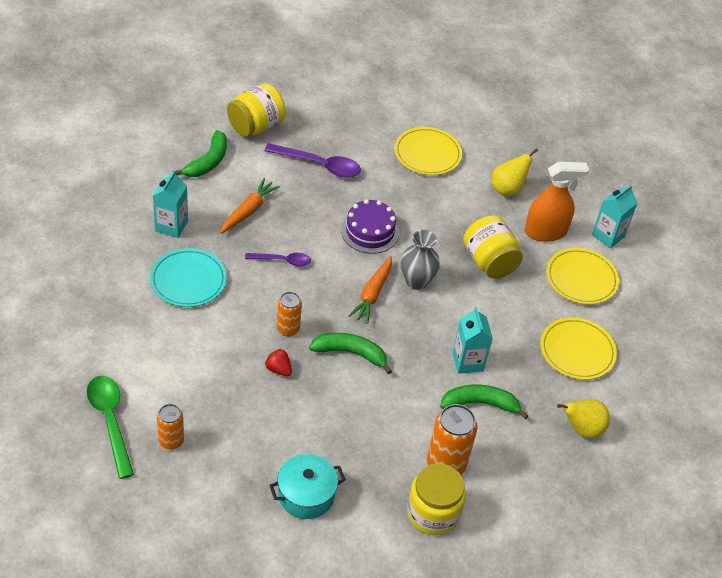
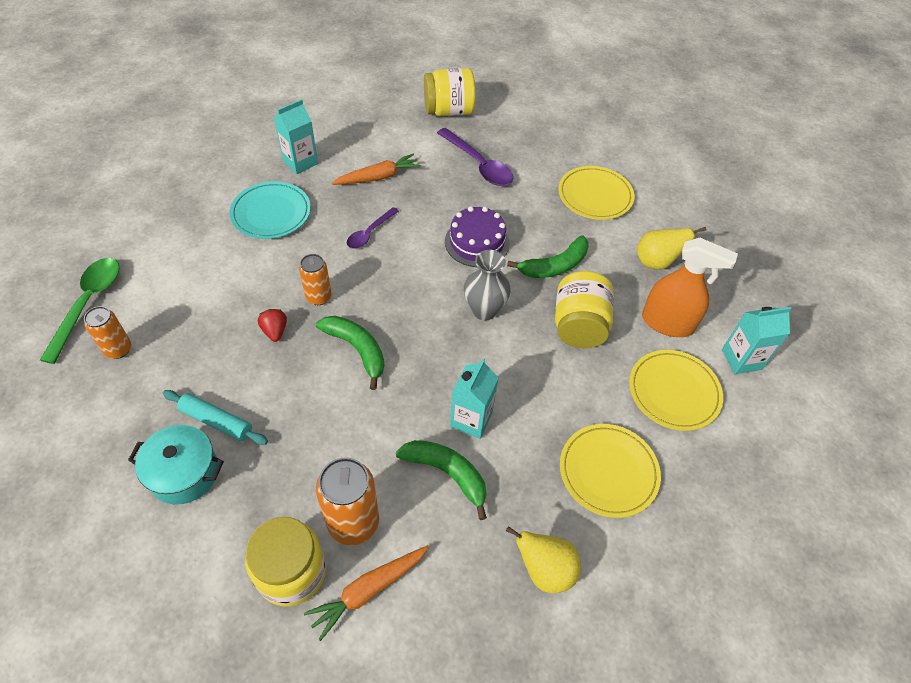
camera: 35 degrees right, 5 degrees up
green banana [175,130,227,177] -> green banana moved to [507,235,588,278]
purple spoon [245,253,311,267] -> purple spoon turned 90 degrees clockwise [347,207,399,249]
orange carrot [348,256,392,324] -> orange carrot moved to [304,545,429,641]
none -> turquoise rolling pin [163,390,268,445]

